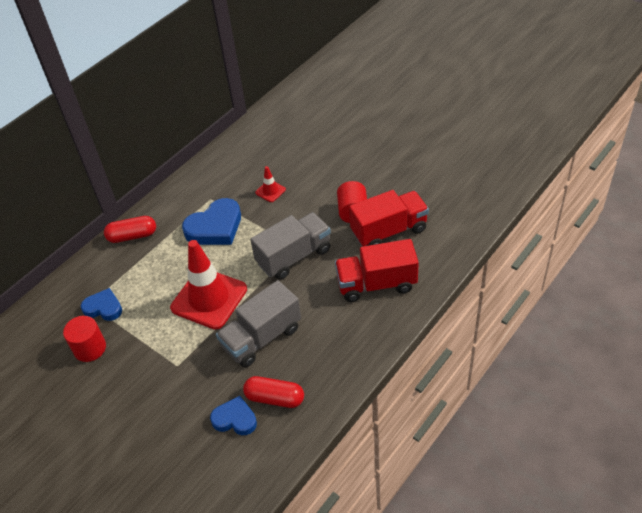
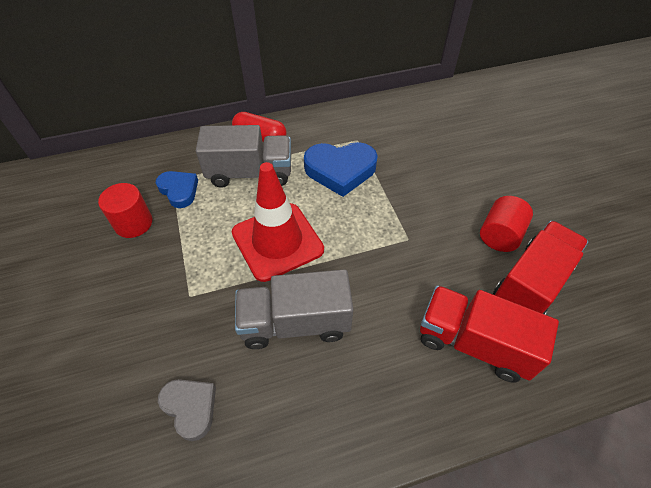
camera: 30 degrees right, 5 degrees up
blue heart [210,396,257,435] -> grey heart [158,379,216,441]
red capsule [243,376,304,408] -> none
grey truck [250,212,331,280] -> grey truck moved to [196,125,291,188]
red traffic cone [255,166,286,202] -> none
red truck [349,190,429,247] -> red truck turned 60 degrees counterclockwise [493,221,588,315]

